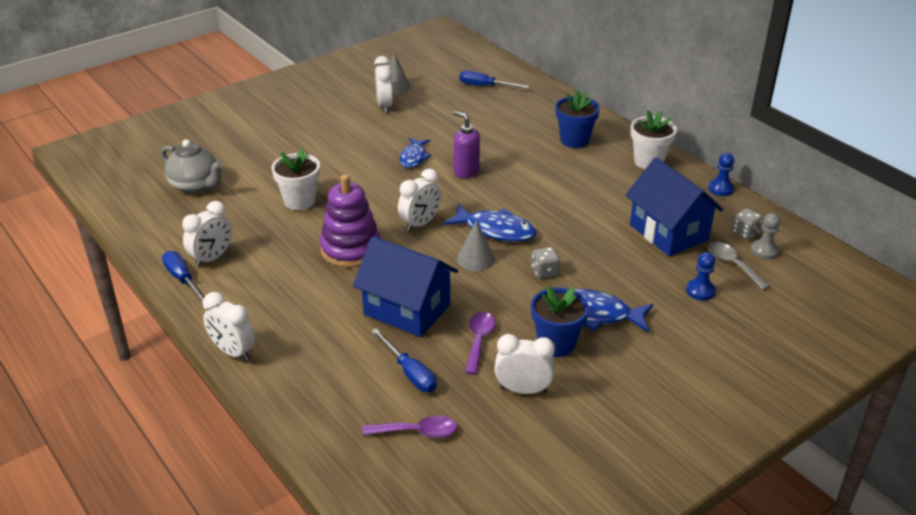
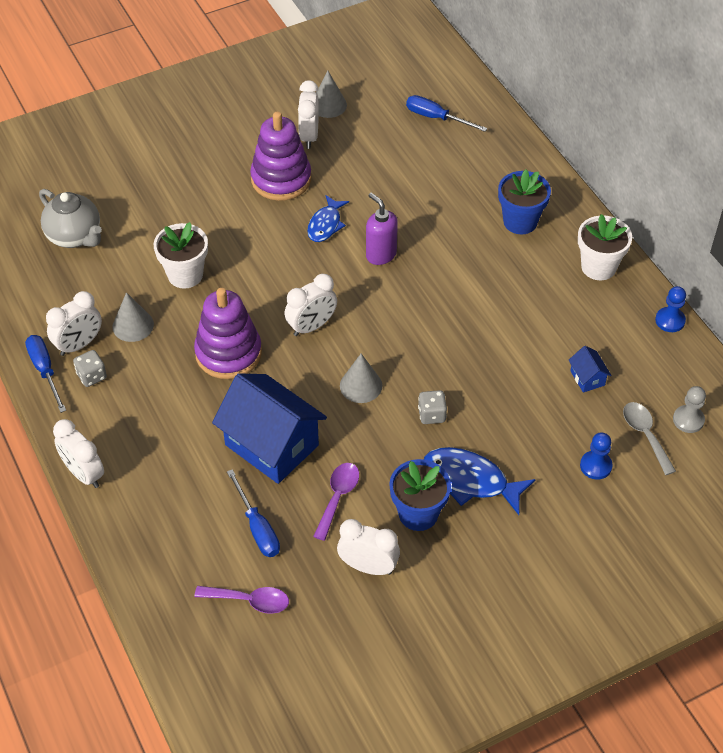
camera: 10 degrees right, 15 degrees up
blue fish [443,204,536,242] -> none
blue house [625,157,723,256] -> blue house [569,346,611,393], size x0.42
grey dice [732,208,763,240] -> grey dice moved to [73,350,107,387]
none -> grey cone [112,292,154,342]
none -> purple stacking toy [250,112,311,201]

